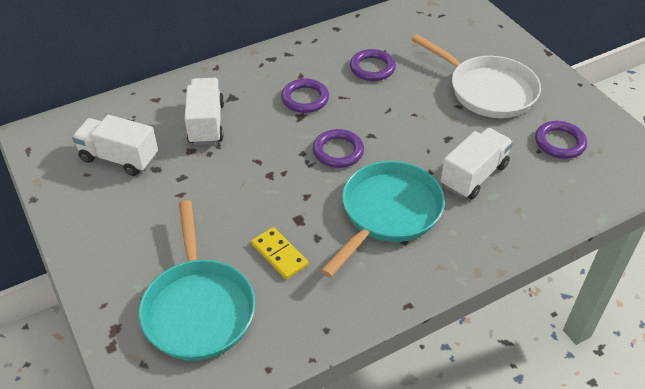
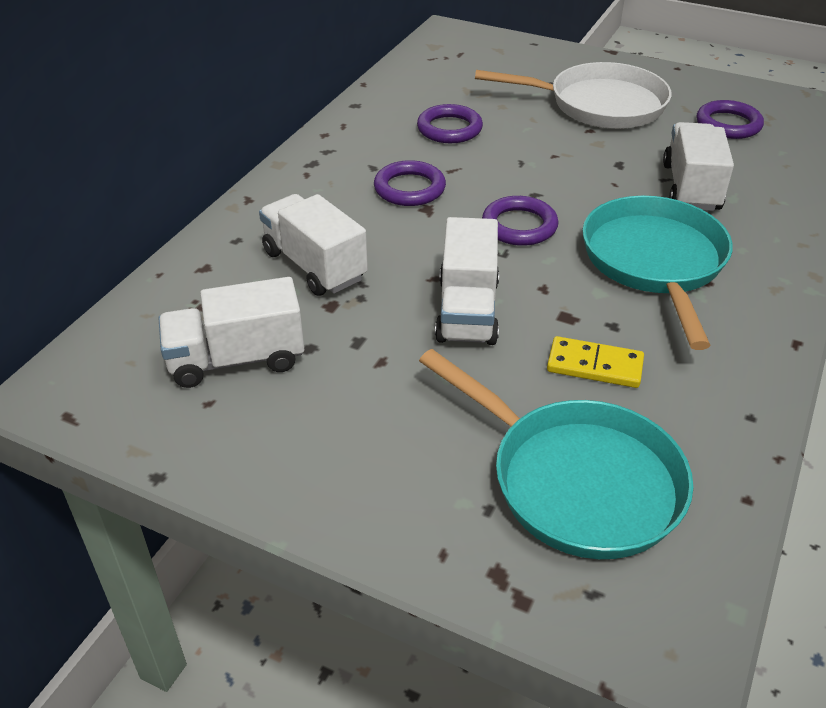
camera: 35 degrees left, 5 degrees down
none -> white truck [435,217,499,345]

